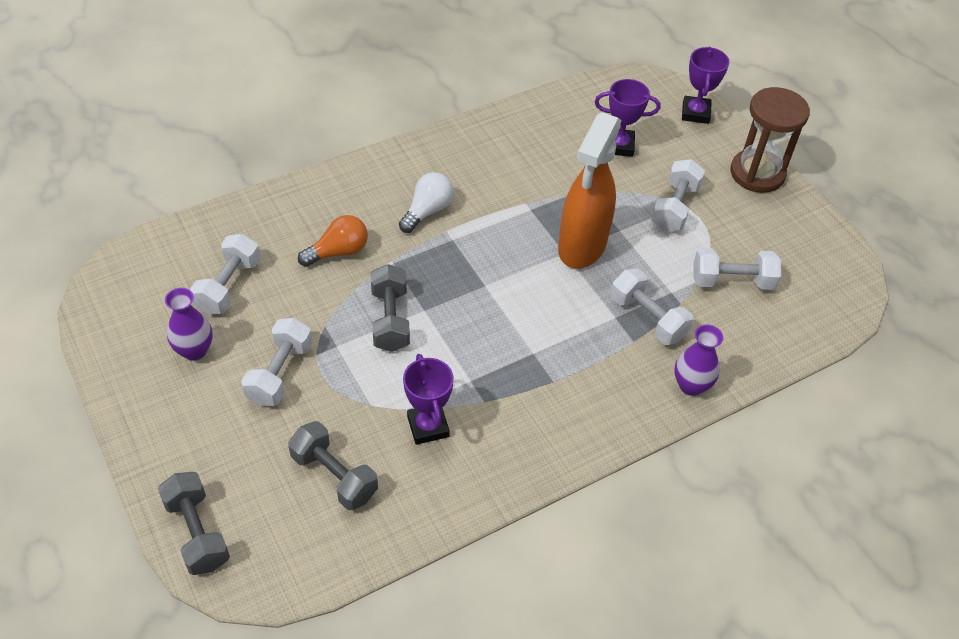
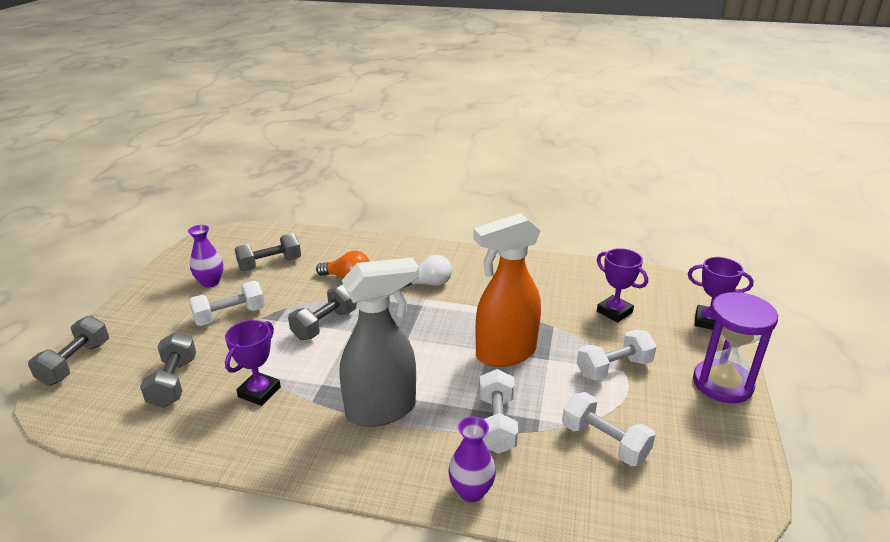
camera: 45 degrees right, 20 degrees down
white dumbbell [190,234,260,315] -> grey dumbbell [235,233,301,271]
purple trophy [682,47,729,124] -> purple trophy turned 60 degrees clockwise [688,257,754,330]
brown hourglass [730,87,810,193] -> purple hourglass [693,292,778,403]
none -> grey spray bottle [340,258,419,427]

